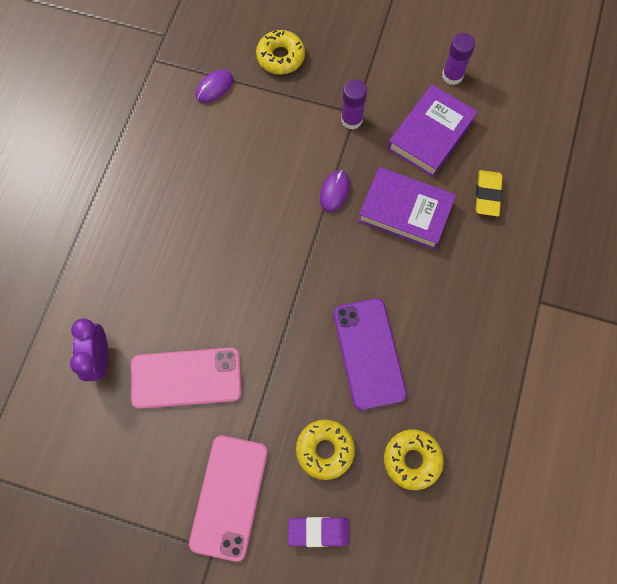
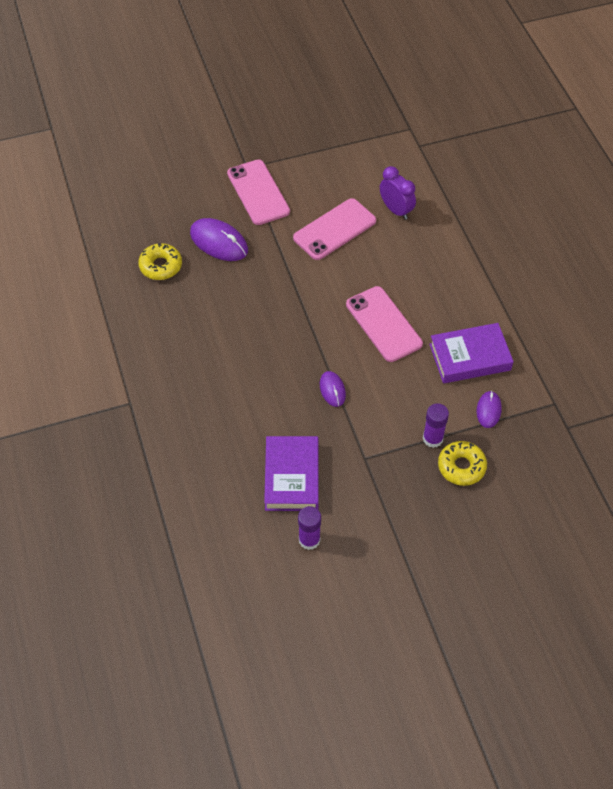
camera: 145 degrees right, 15 degrees down
purple eraser [288,517,350,547] -> none
yellow donut [296,419,355,480] -> purple mouse [190,218,248,261]
purple phone [333,298,407,410] -> none
purple glue stick [341,79,367,130] -> purple glue stick moved to [423,403,449,448]
purple book [358,167,456,250] -> purple book moved to [429,323,514,383]
yellow eraser [476,170,503,216] -> none
none -> pink phone [346,286,423,362]

